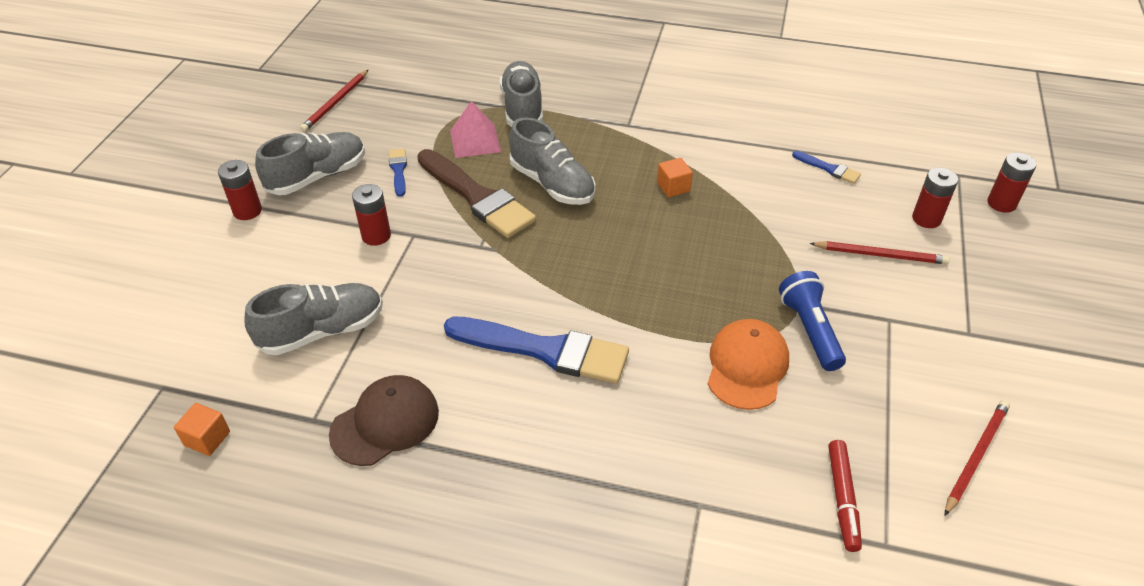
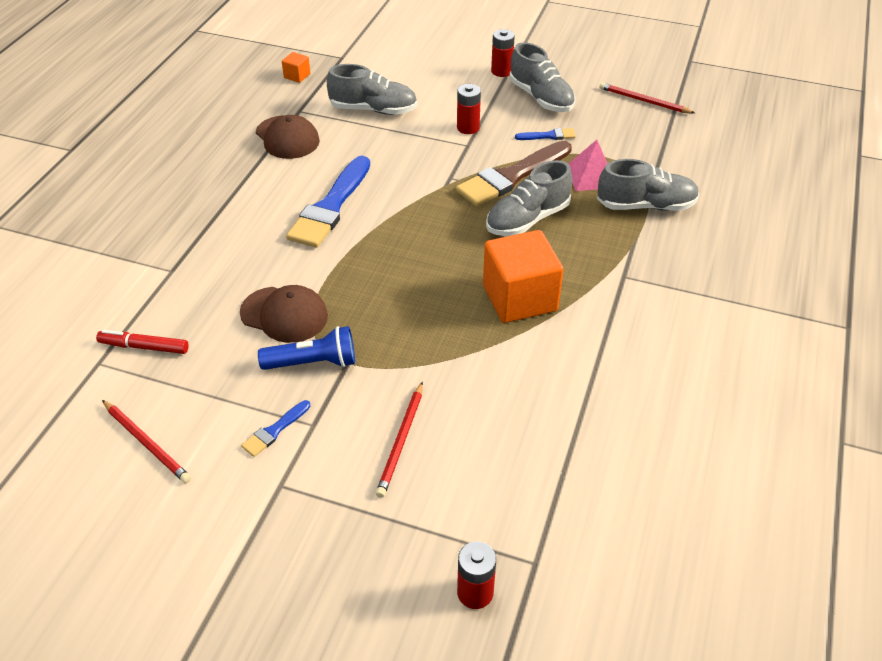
camera: 95 degrees right, 0 degrees up
grey shoe [245,283,383,355] -> grey shoe turned 60 degrees counterclockwise [327,64,417,115]
orange cube [657,158,693,197] -> orange cube [483,230,564,323], size x2.32
orange cap [708,319,789,410] -> brown cap [240,285,328,343]
blue brush [792,151,861,184] -> blue brush moved to [241,400,310,457]
red battery [912,167,958,228] -> none

